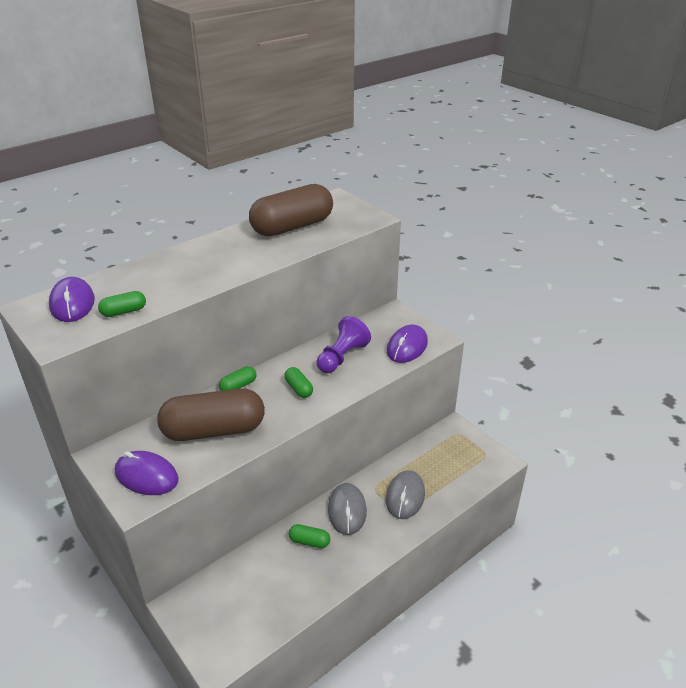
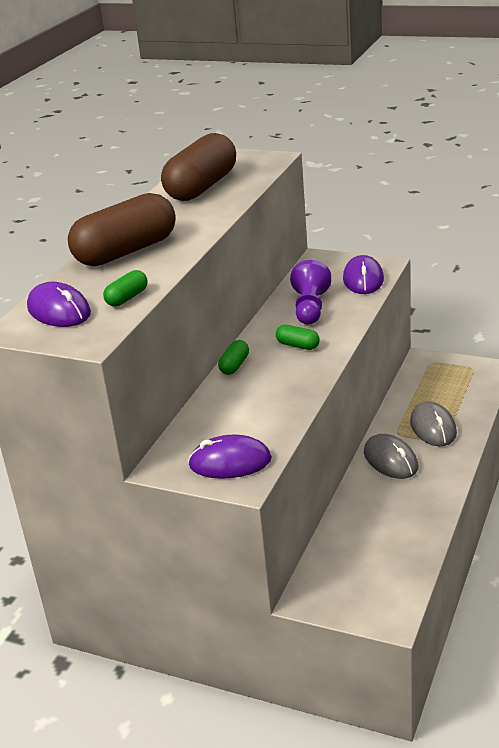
camera: 25 degrees left, 5 degrees down
brown capsule [157,388,265,441] -> brown capsule moved to [68,193,176,266]
green capsule [289,524,330,548] -> none

